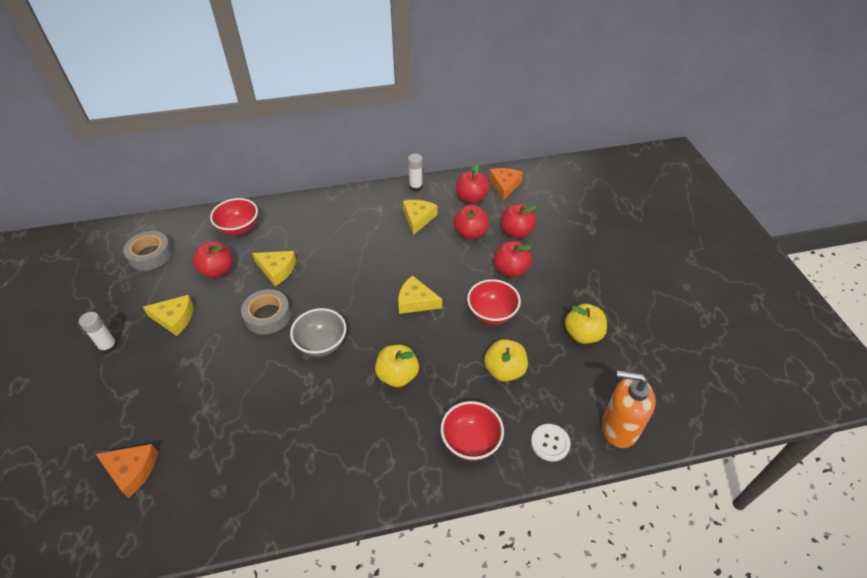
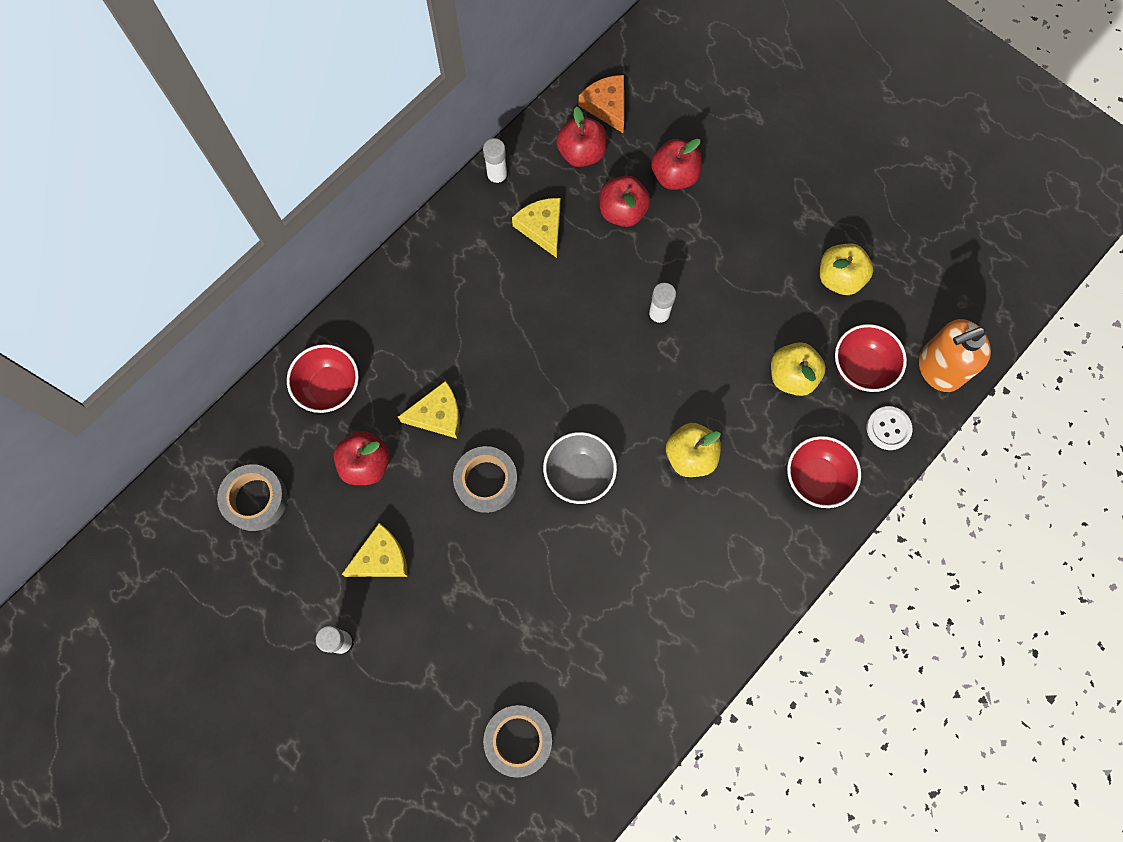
camera: 35 degrees left, 25 degrees up
orange cheese [96,444,158,498] -> grey tape [483,705,552,778]
yellow cheese [398,275,442,314] -> none
red bowl [467,279,521,325] -> red bowl moved to [835,324,907,392]
red apple [494,241,532,278] -> none
none -> white glue stick [648,283,676,326]

